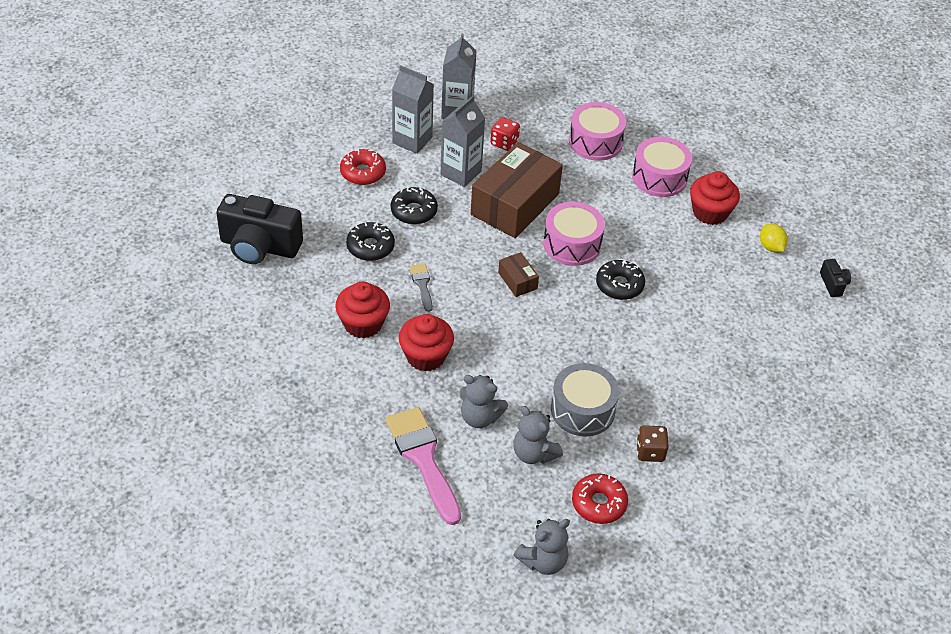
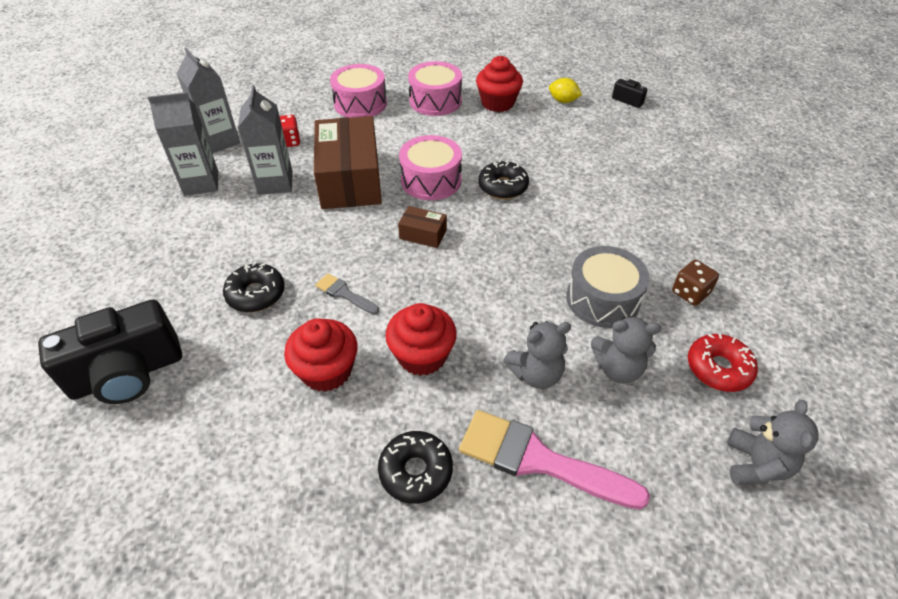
camera: 40 degrees left, 0 degrees up
red donut [340,149,386,185] -> none
black donut [391,187,438,224] -> black donut moved to [378,431,453,504]

